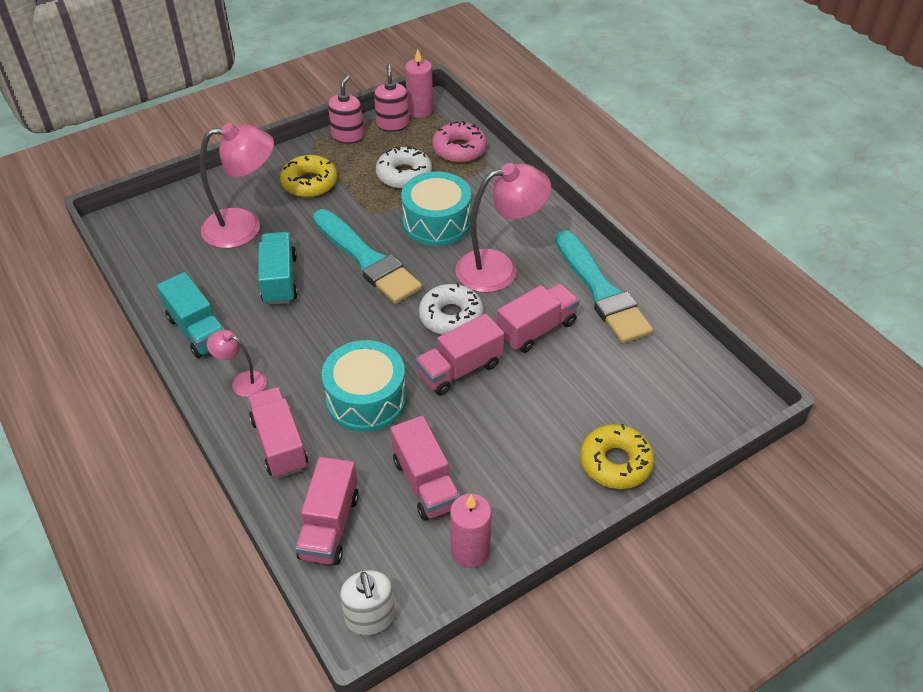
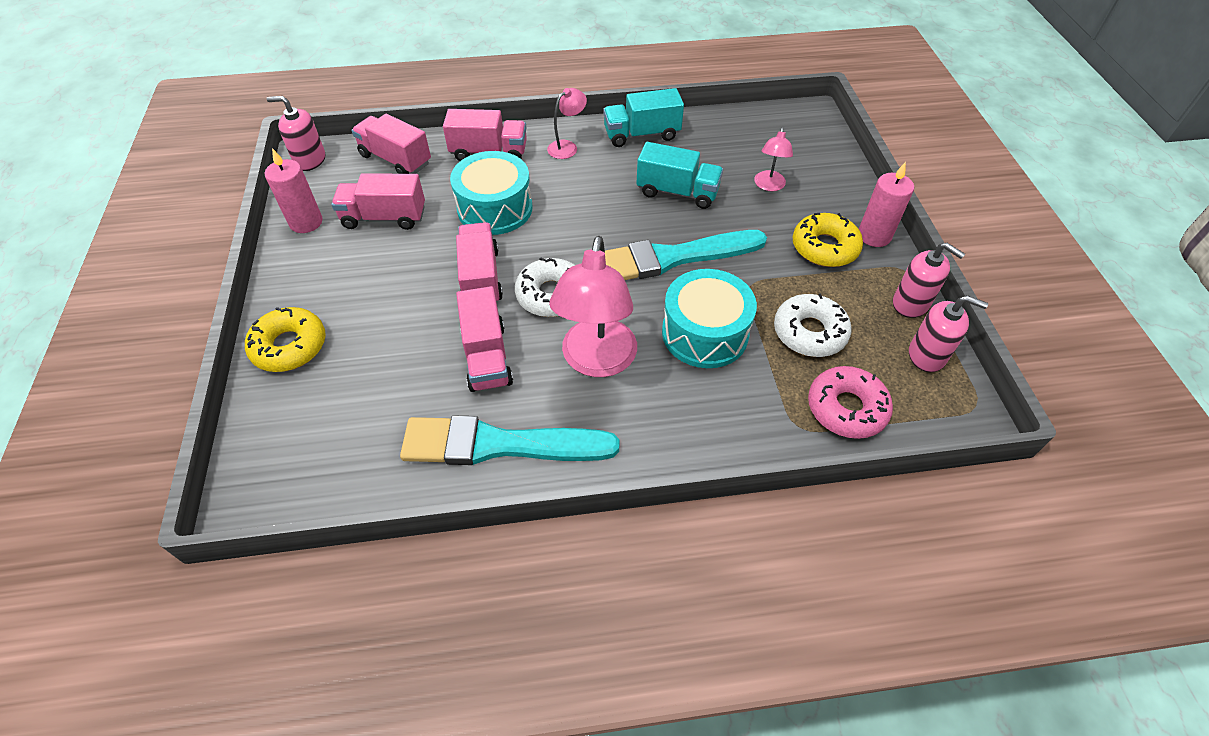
camera: 115 degrees right, 5 degrees up
pink lamp [200,123,274,248] -> pink lamp [754,127,793,191], size x0.50
white soap dispenser [340,570,395,635] -> pink soap dispenser [267,96,325,171]
pink candle [405,49,433,118] -> pink candle moved to [859,162,914,247]

